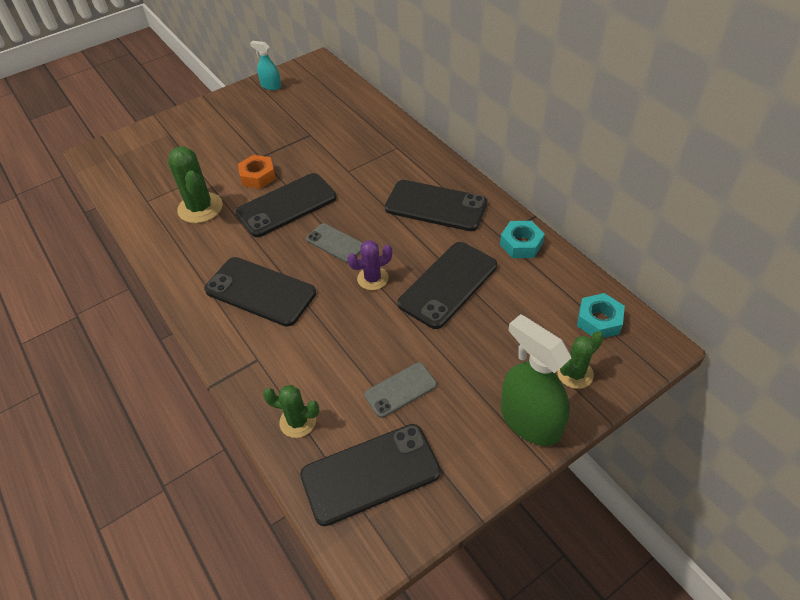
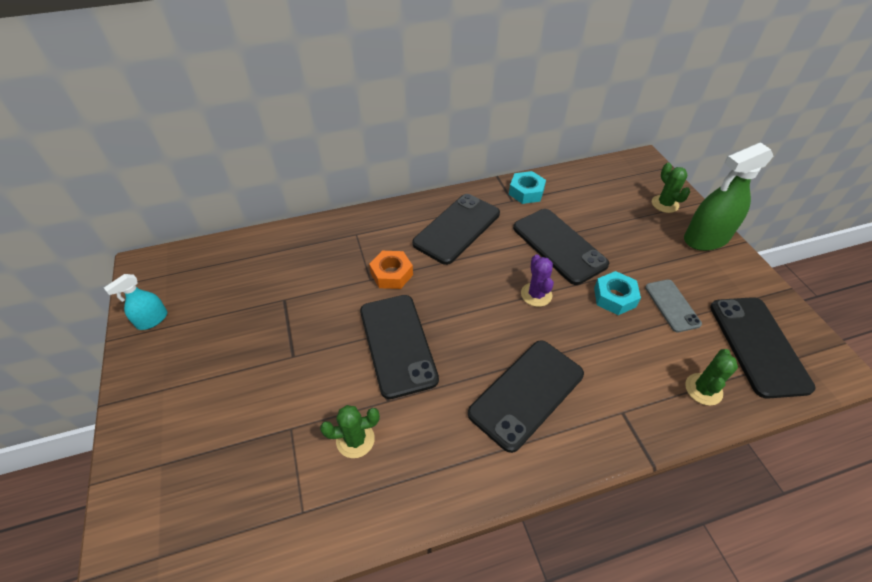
camera: 75 degrees left, 0 degrees up
green cactus [168,146,223,223] -> green cactus [320,405,380,458], size x0.63
orange nut [238,155,276,189] -> orange nut moved to [369,251,413,289]
grey phone [306,223,363,263] -> none
turquoise nut [577,293,625,338] -> turquoise nut moved to [594,271,641,315]

